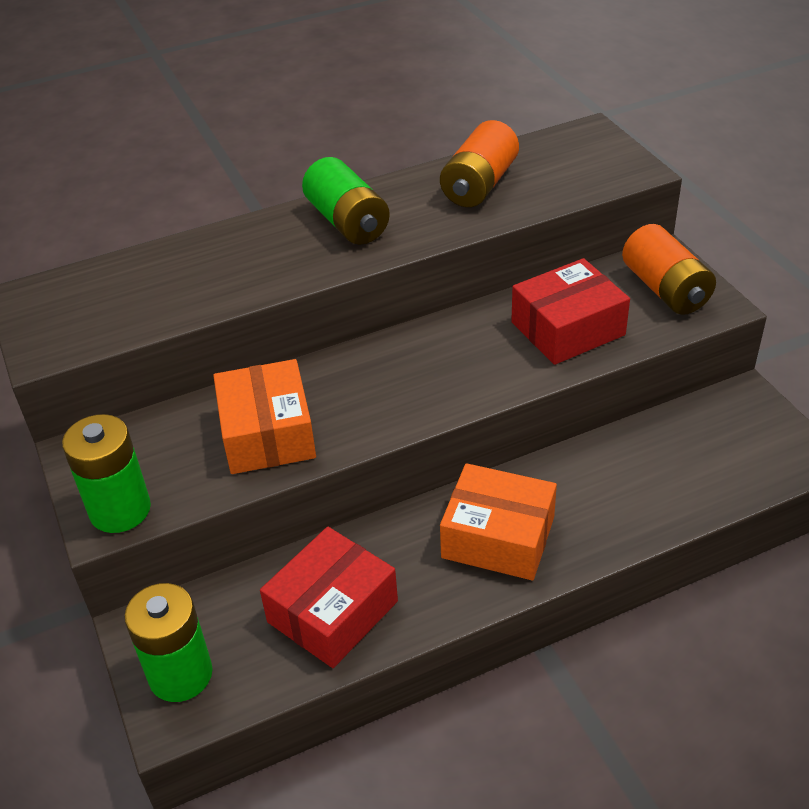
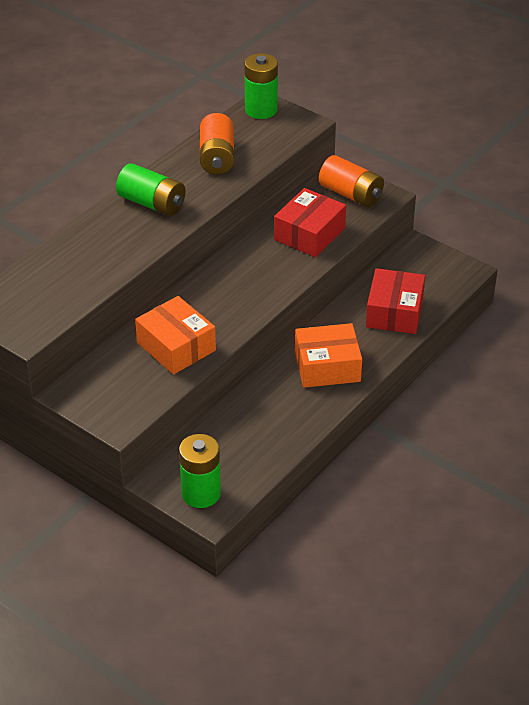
camera: 30 degrees left, 0 degrees up
green battery [62,414,151,533] -> green battery moved to [244,53,278,119]
red box [260,527,398,668] -> red box moved to [366,268,425,334]

